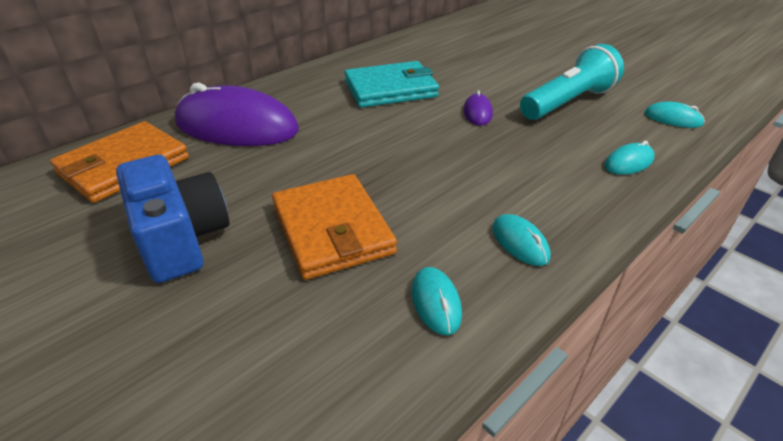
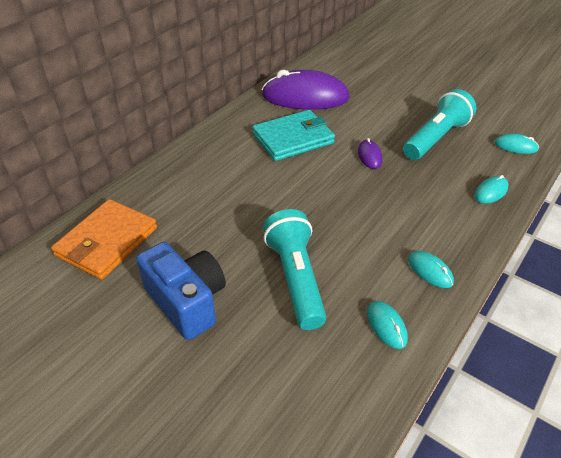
camera: 10 degrees left, 5 degrees up
purple mouse [175,83,299,146] -> purple mouse moved to [262,70,350,110]
orange wallet [272,174,397,280] -> turquoise flashlight [263,209,326,330]

